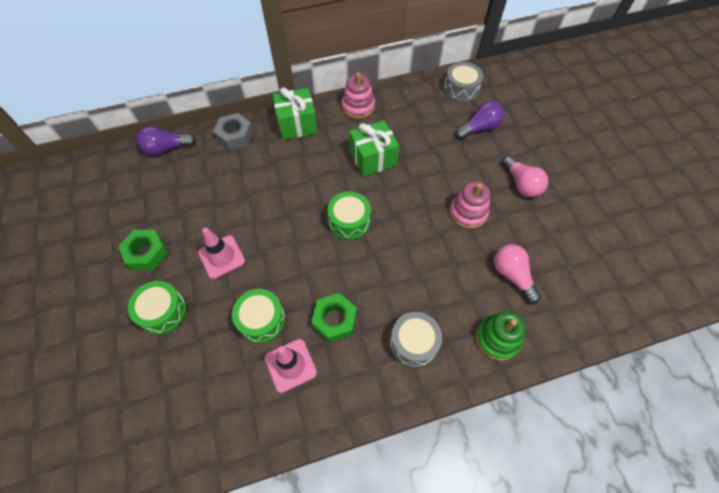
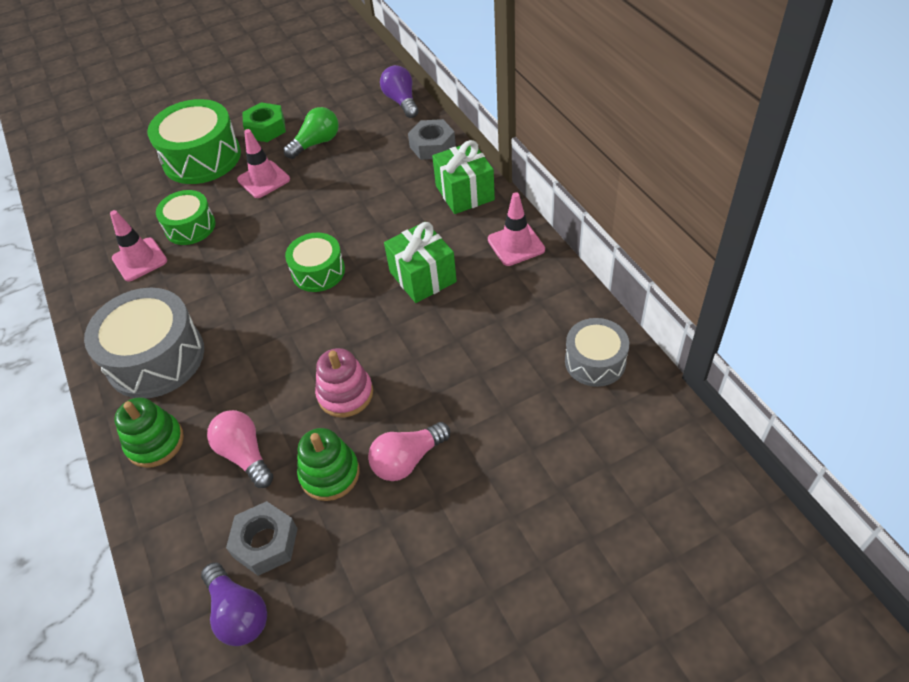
camera: 85 degrees right, 10 degrees down
green drum [128,281,187,335] -> green drum [147,99,241,184], size x1.69
green nut [311,293,357,342] -> none
pink stacking toy [342,72,375,119] -> pink traffic cone [488,192,545,266]
grey drum [390,312,442,368] -> grey drum [84,288,204,398], size x1.69
purple light bulb [455,101,504,139] -> purple light bulb moved to [201,562,267,646]
pink light bulb [494,244,541,304] -> pink light bulb turned 90 degrees counterclockwise [207,410,273,488]
none -> grey nut [226,501,298,576]
none -> green light bulb [284,107,339,159]
none -> green stacking toy [297,428,360,501]

